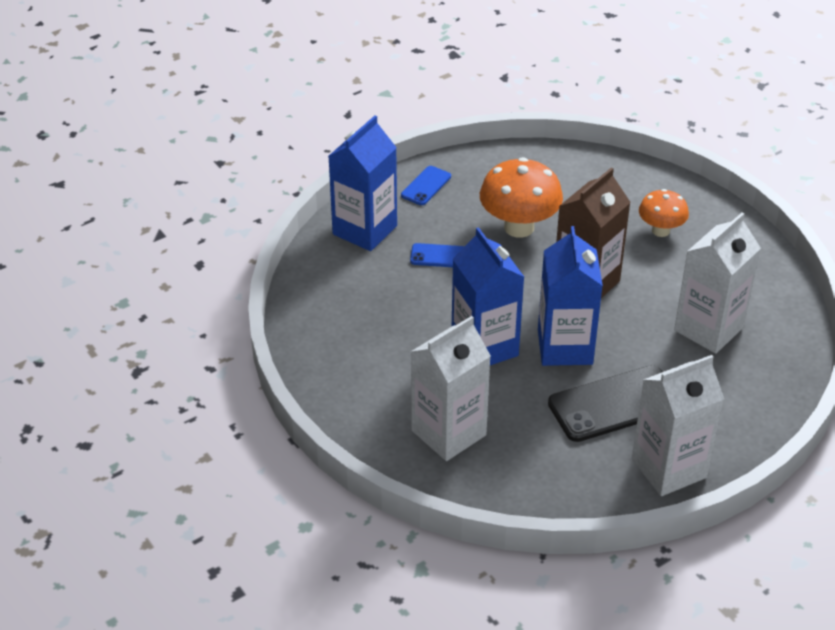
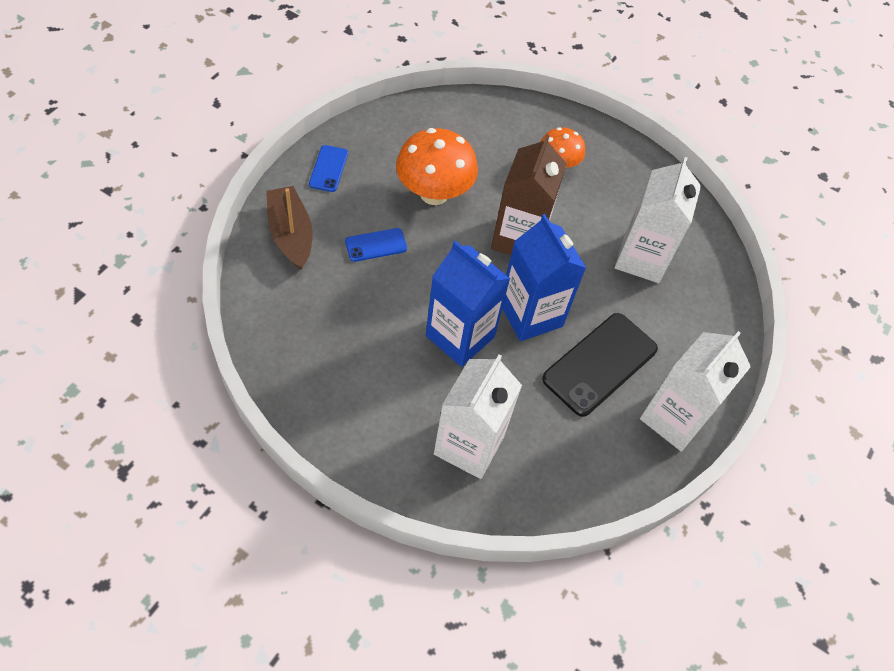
camera: 30 degrees left, 15 degrees up
blue carton [329,115,397,251] -> brown boat [266,186,313,270]

